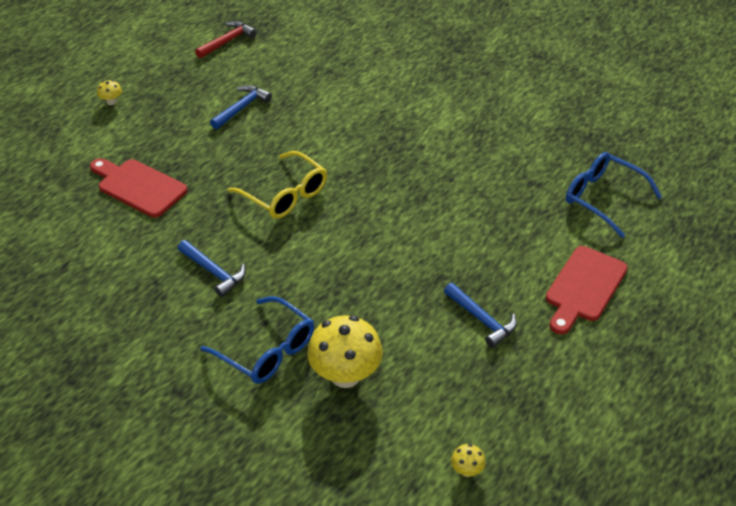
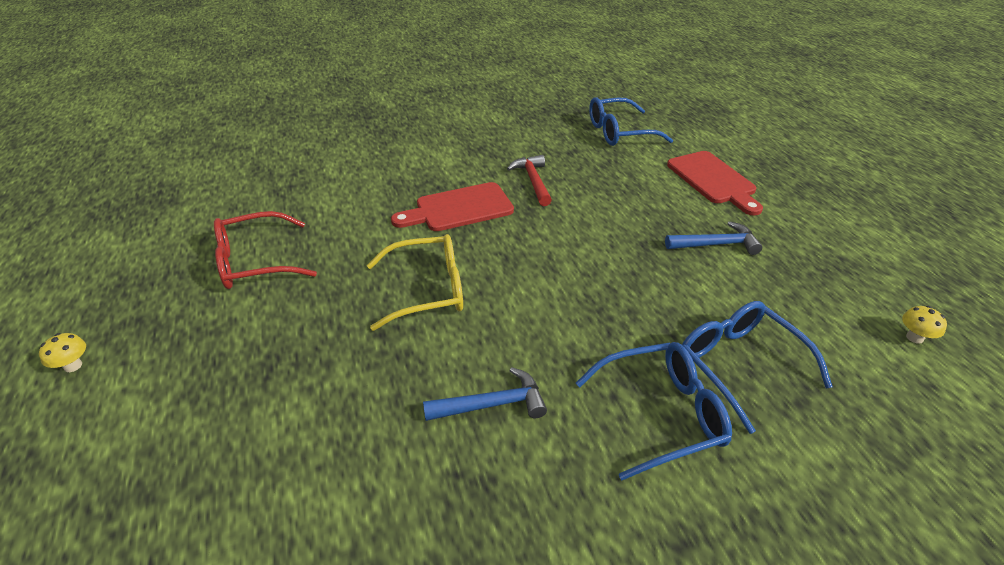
camera: 55 degrees left, 5 degrees down
red cutting board [90,158,187,217] -> red cutting board moved to [391,182,514,231]
red hammer [195,21,257,58] -> red hammer moved to [507,155,552,206]
blue hammer [210,85,272,129] -> red glasses [214,211,317,289]
yellow mushroom [307,315,383,388] -> blue glasses [682,301,833,434]

